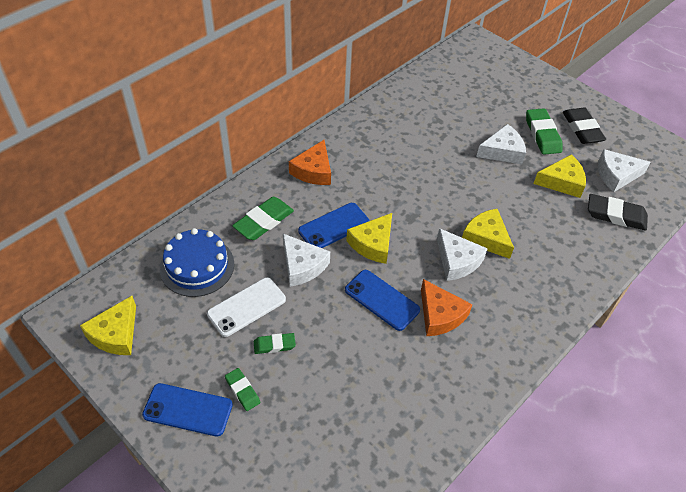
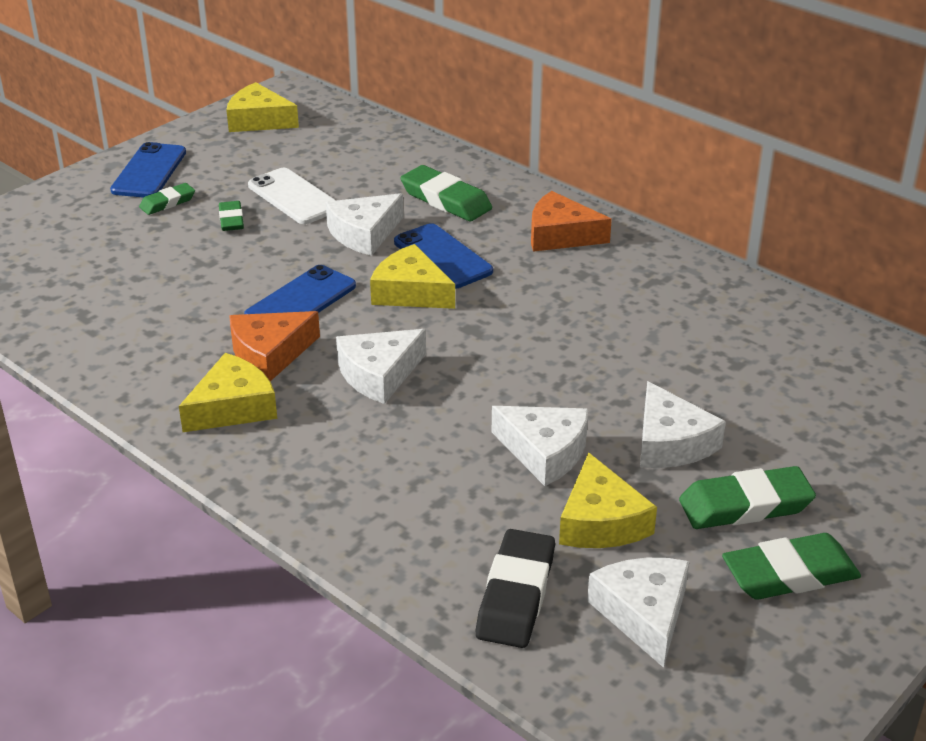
camera: 90 degrees right, 15 degrees down
blue cake [160,228,234,297] -> none
yellow cheese [462,209,514,259] -> yellow cheese moved to [179,353,277,432]
black eraser [563,108,606,144] -> green eraser [722,533,861,600]
none -> white cheese [492,406,588,486]

